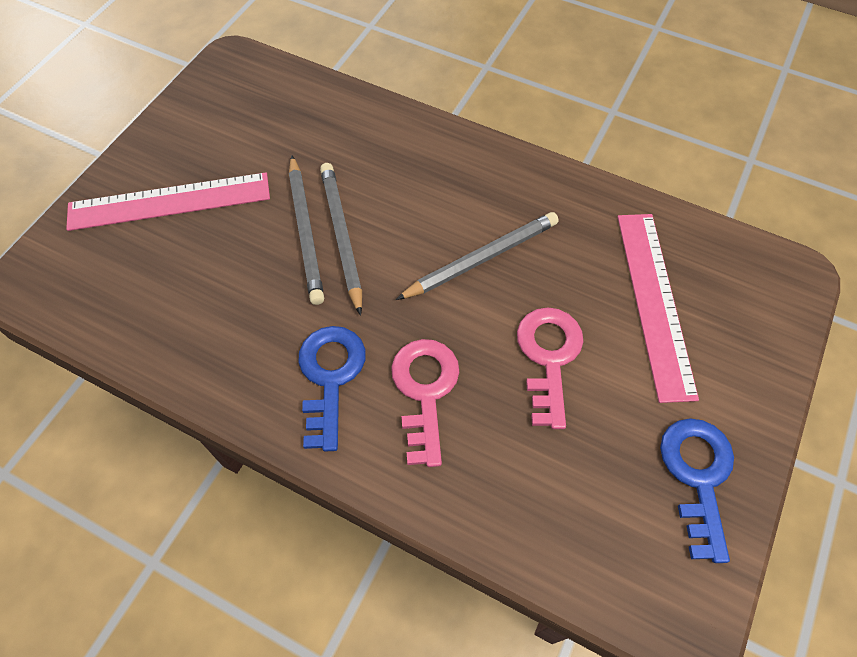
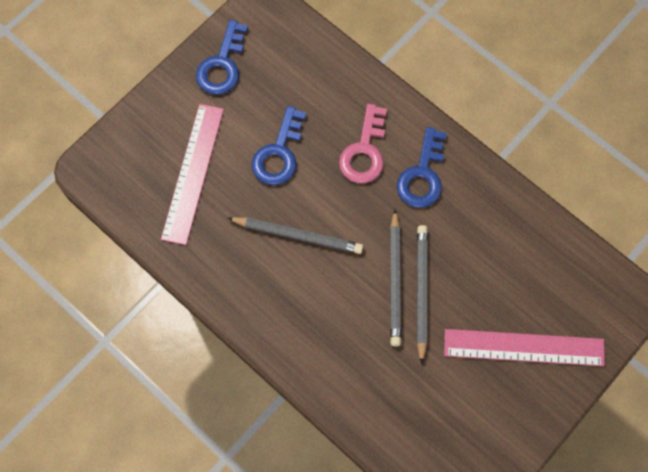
camera: 165 degrees left, 10 degrees up
grey pencil [396,212,559,300] -> grey pencil turned 150 degrees counterclockwise [227,217,363,254]
pink key [517,307,583,429] -> blue key [252,106,306,185]

